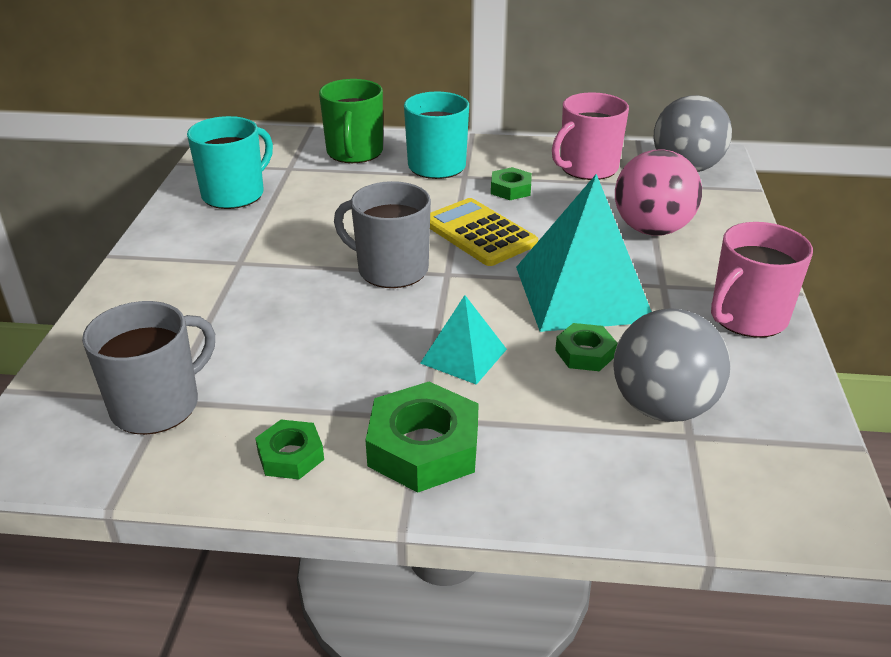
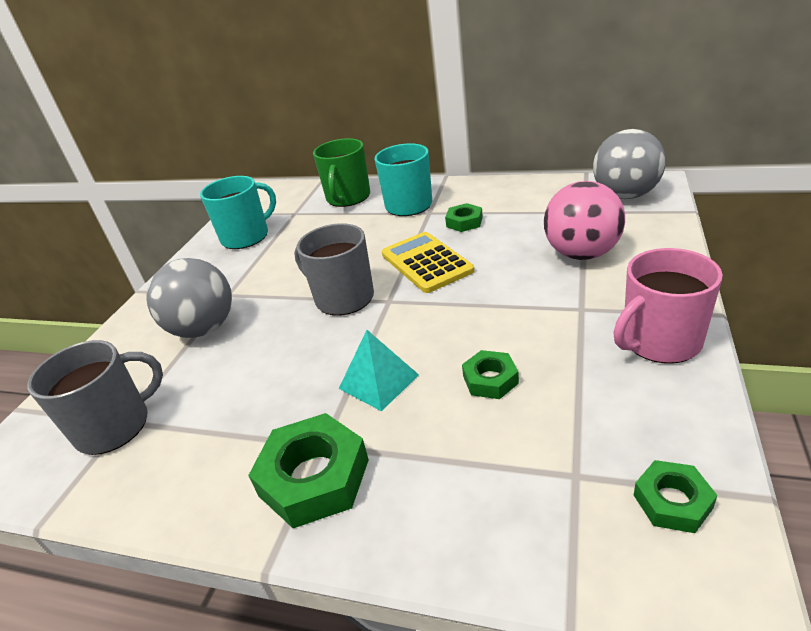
camera: 15 degrees right, 0 degrees up
green nut [255,420,324,479] -> green nut moved to [634,460,717,533]
turquoise pyramid [516,174,652,332] -> none
pink mug [552,92,629,180] -> none
grey ball [613,308,731,422] -> grey ball moved to [146,258,232,338]

